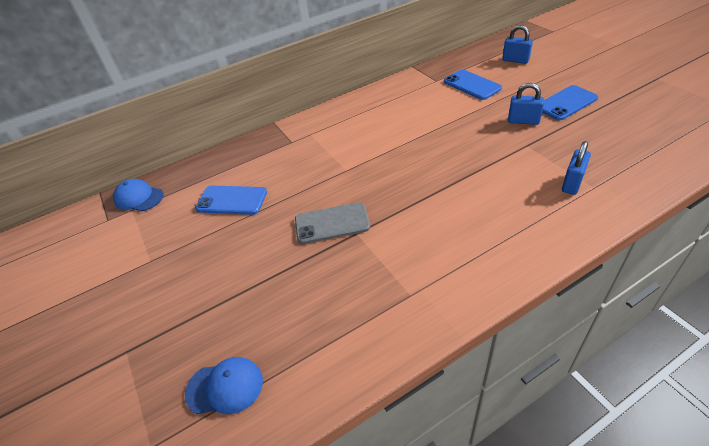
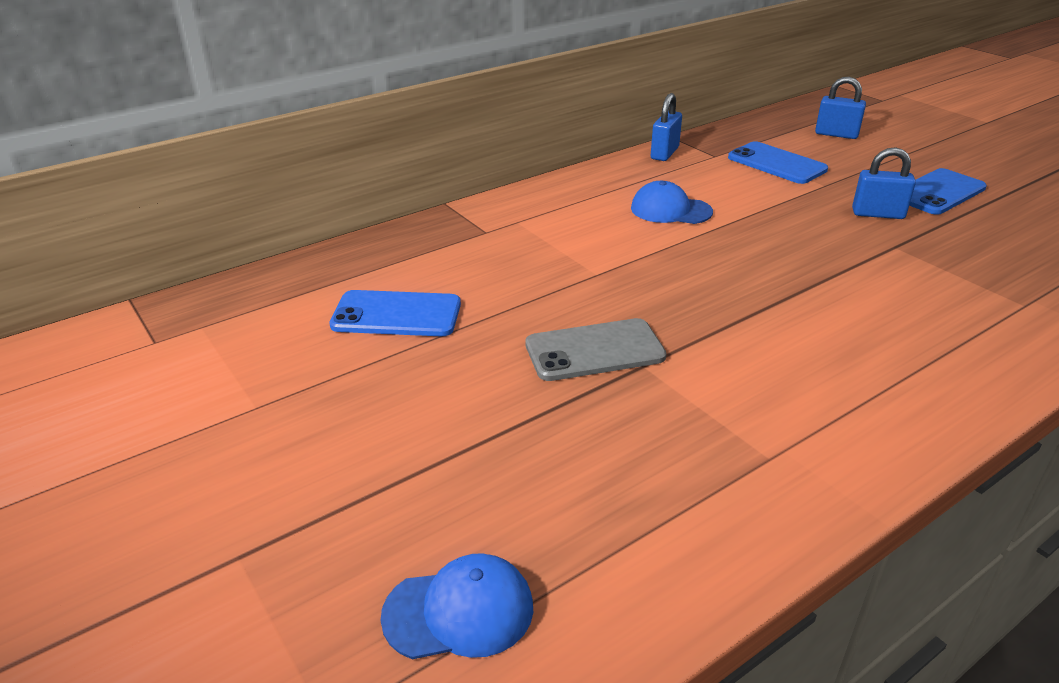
camera: 10 degrees left, 10 degrees down
blue cap [113,179,164,211] -> blue cap moved to [631,181,713,224]
blue padlock [562,141,591,195] -> blue padlock moved to [651,93,682,161]

